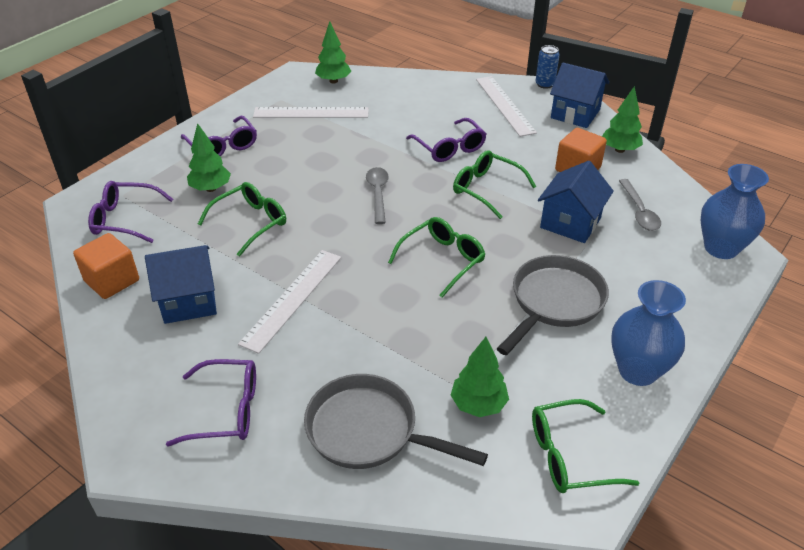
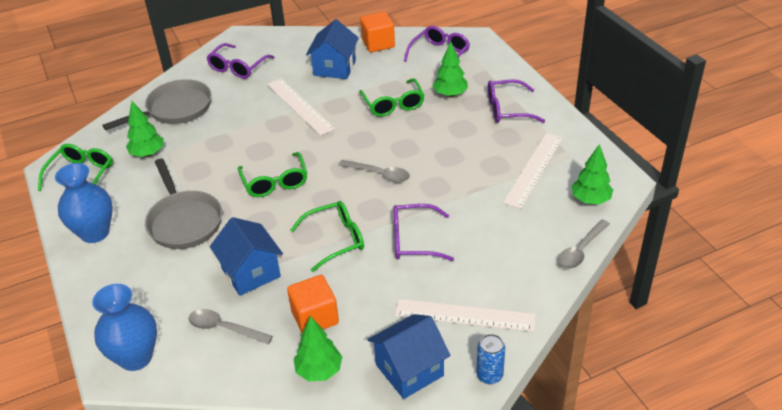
camera: 120 degrees right, 0 degrees up
none -> grey spoon [558,220,610,269]

